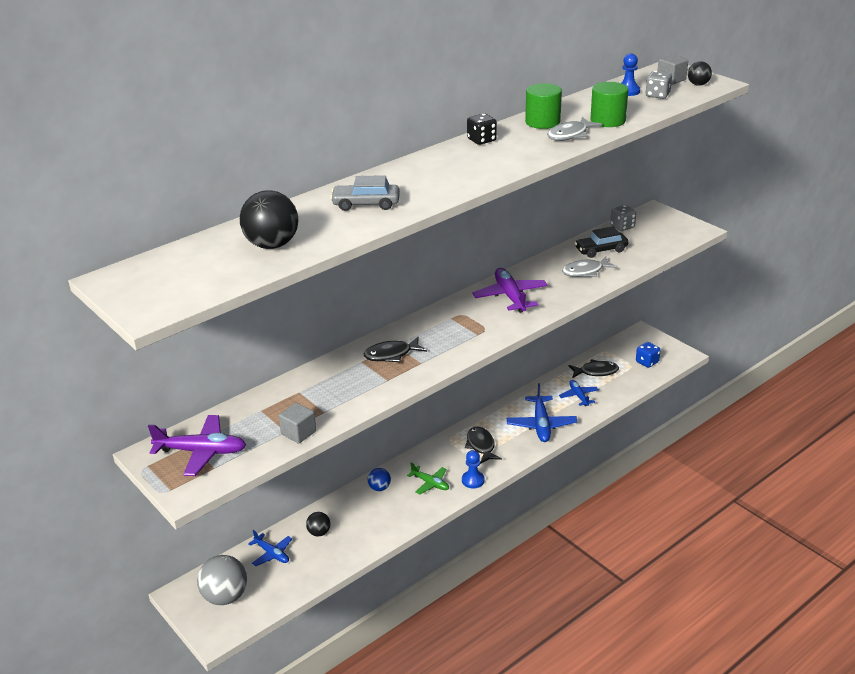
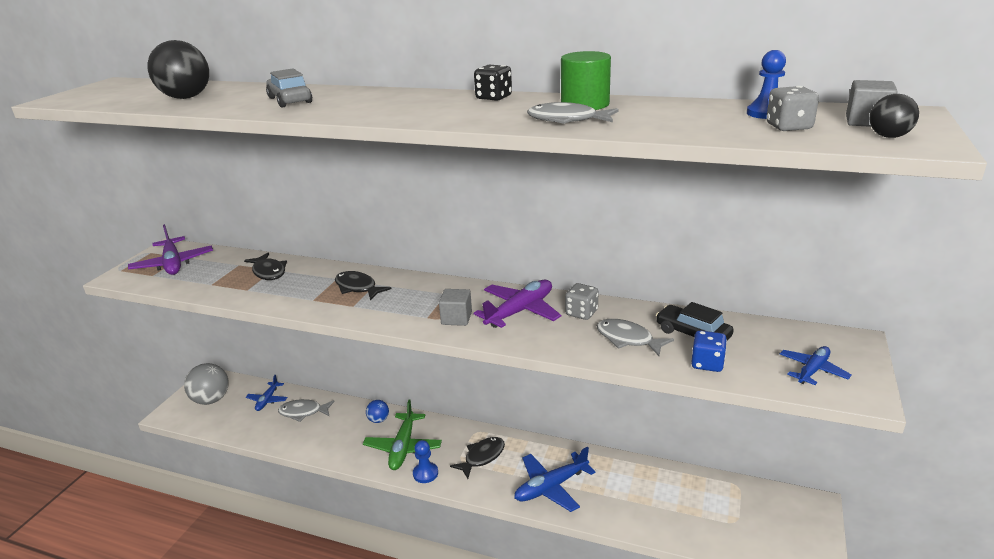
camera: 60 degrees right, 5 degrees down
grey cube [279,403,316,444] -> grey cube moved to [439,289,472,326]
black ball [306,512,330,536] -> grey fish [278,399,335,422]
green plane [407,463,449,494] -> green plane [363,399,442,470], size x1.65
blue plane [559,380,599,406] -> blue plane moved to [780,346,852,385]
black fish [568,359,619,378] -> black fish moved to [244,253,287,280]
green cylinder [590,82,628,127] -> none
grey dice [610,205,636,231] -> grey dice moved to [565,283,598,320]
blue dice [636,342,660,368] -> blue dice moved to [691,330,727,372]

